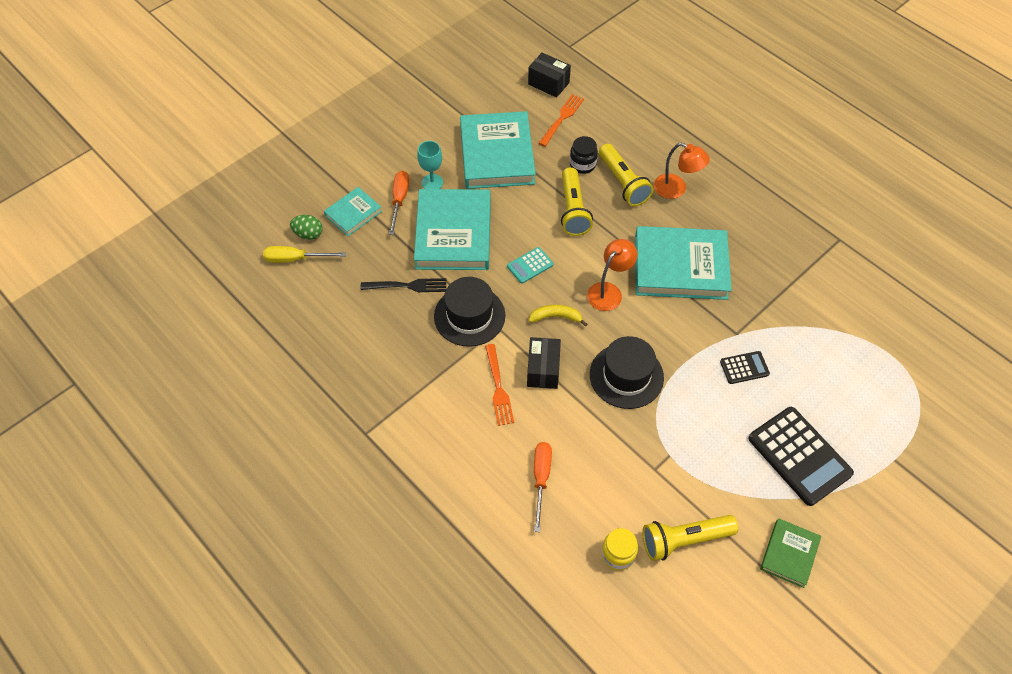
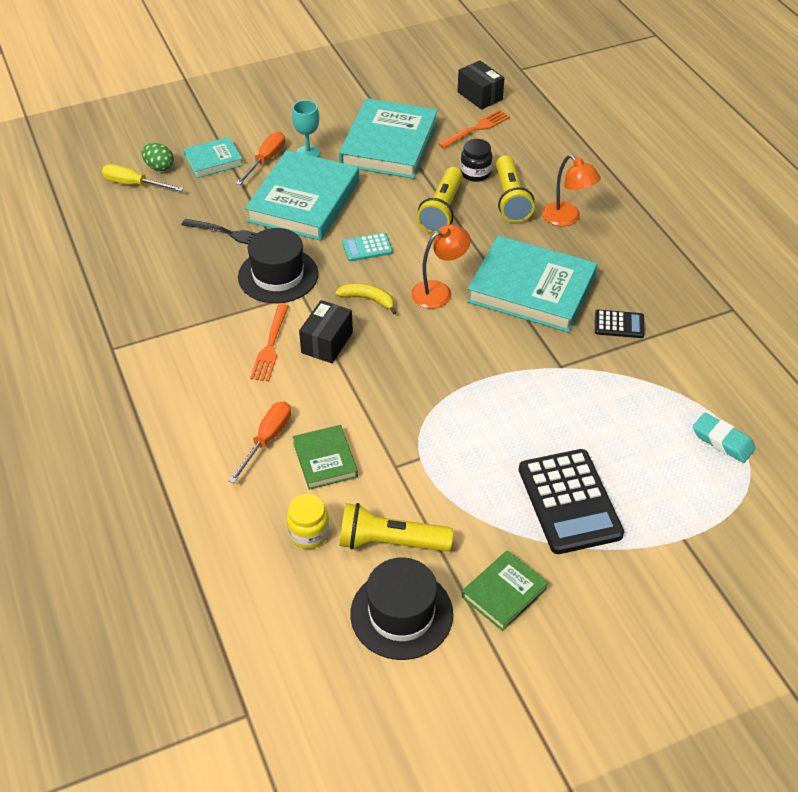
camera: 20 degrees right, 10 degrees down
black hat [590,336,664,409] -> black hat moved to [350,557,453,660]
black calculator [720,351,770,384] -> black calculator moved to [595,310,645,338]
none -> green book [293,425,358,490]
none -> turquoise eraser [693,413,756,463]

